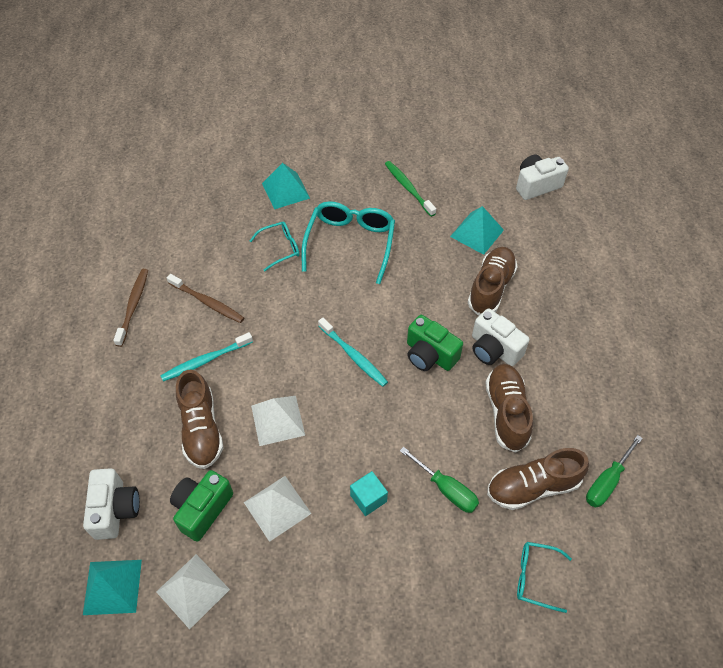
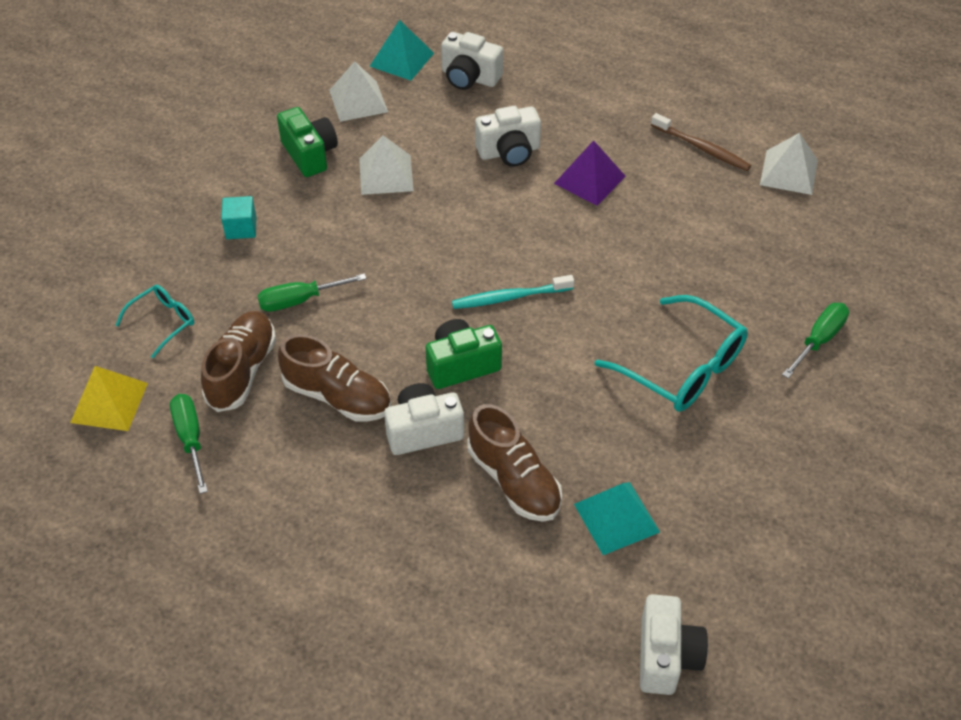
camera: 120 degrees right, 5 degrees down
turquoise toothbrush [160,332,253,382] -> purple pyramid [554,140,626,206]
brown toothbrush [167,274,244,323] -> none
green camera [170,470,233,542] -> green camera moved to [277,107,338,177]
brown shoe [176,370,223,469] -> white camera [475,106,541,167]
turquoise glasses [250,222,300,271] -> none
white pyramid [251,396,305,446] -> white pyramid moved to [760,133,818,195]
turquoise pyramid [262,163,310,209] -> green screwdriver [782,303,849,378]
turquoise cube [350,471,388,516] -> turquoise cube moved to [221,196,256,239]
green toothbrush [385,161,436,217] -> none
none -> yellow pyramid [70,366,148,431]

